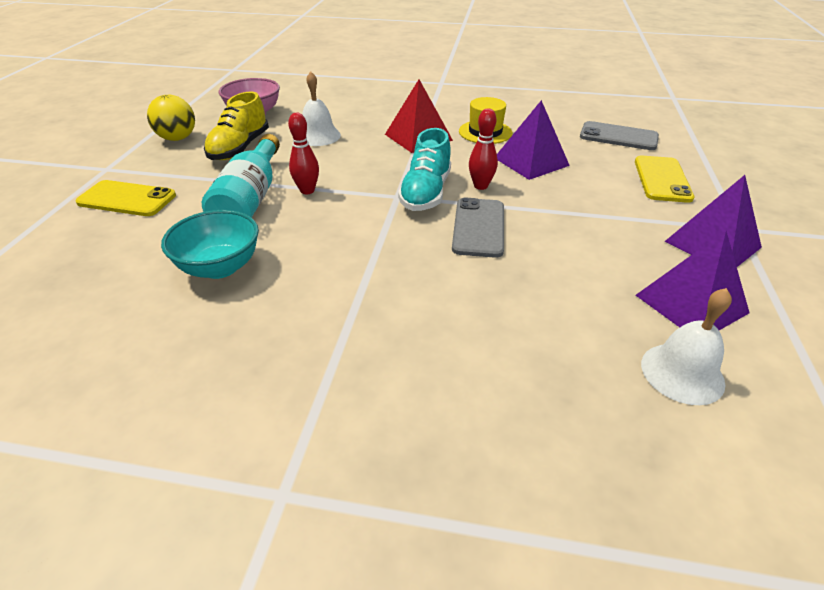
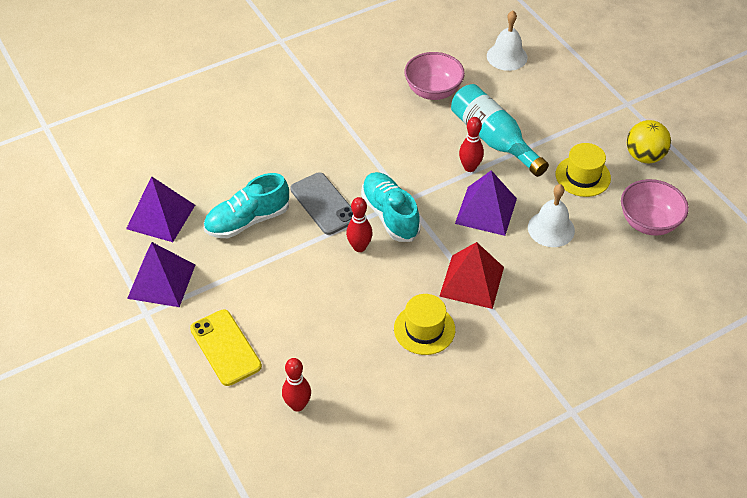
camera: 140 degrees right, 10 degrees up
yellow phone [76,180,176,216] -> none
turquoise bowl [161,210,259,279] -> pink bowl [404,52,465,100]
yellow shoe [204,92,269,160] -> yellow hat [556,143,611,197]
purple pyramid [497,100,570,180] -> purple pyramid moved to [455,170,517,236]
grey phone [580,121,659,150] -> red bowling pin [282,358,311,412]
white bell [641,288,732,405] -> white bell moved to [487,11,528,71]
none -> turquoise shoe [204,173,289,238]

